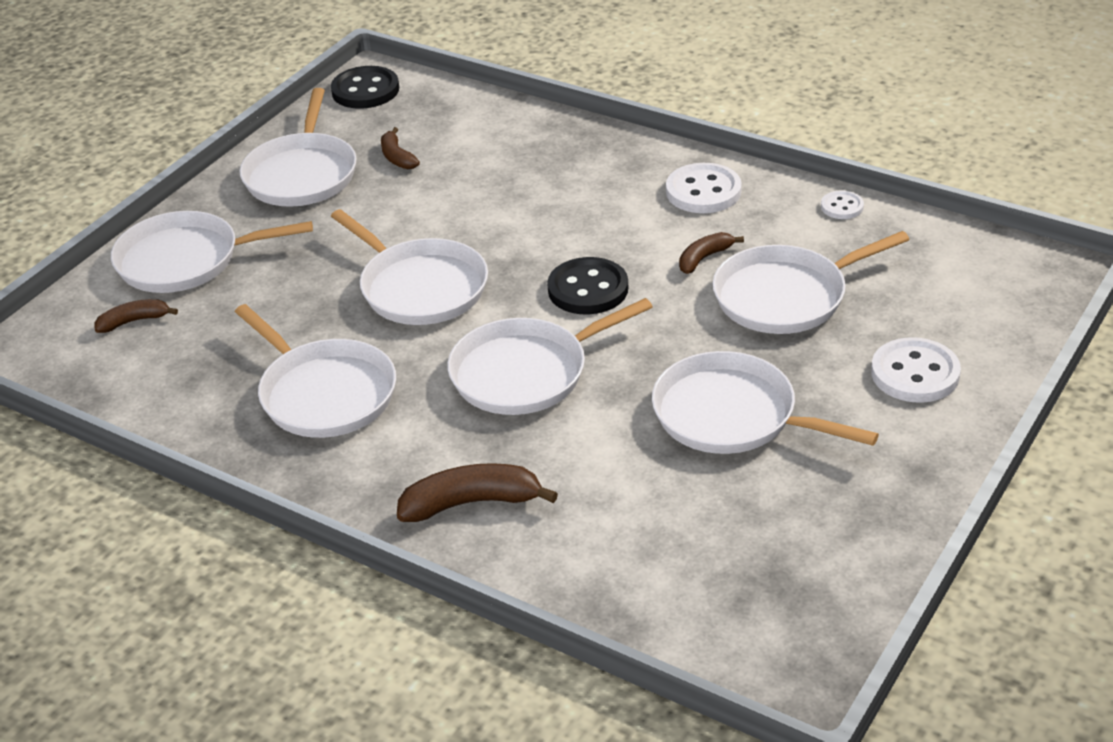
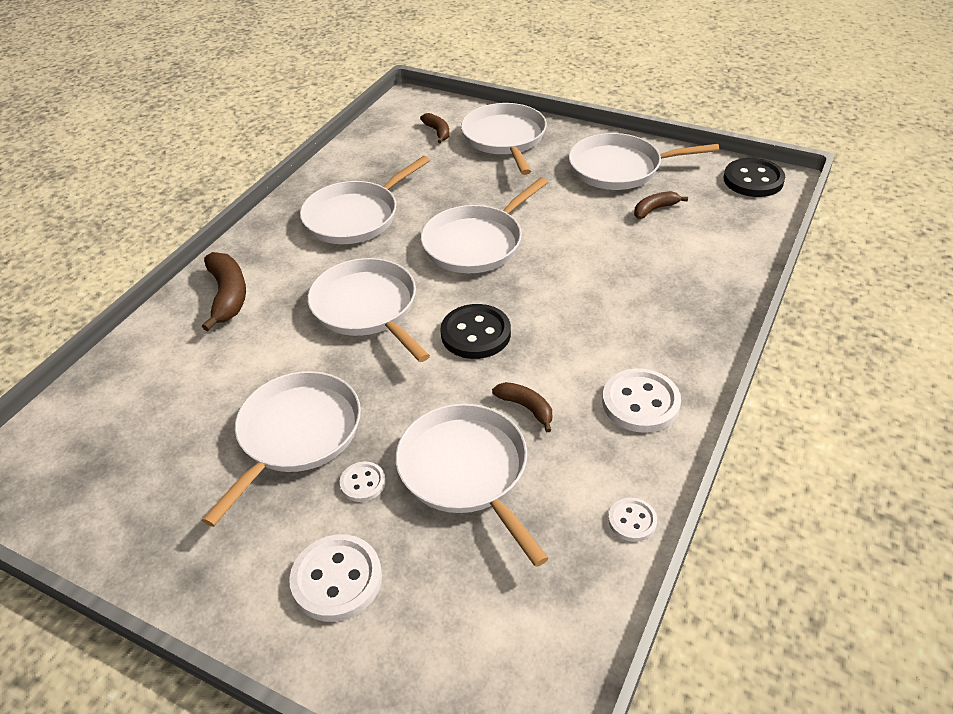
camera: 85 degrees right, 5 degrees up
none -> white button [340,462,386,502]

